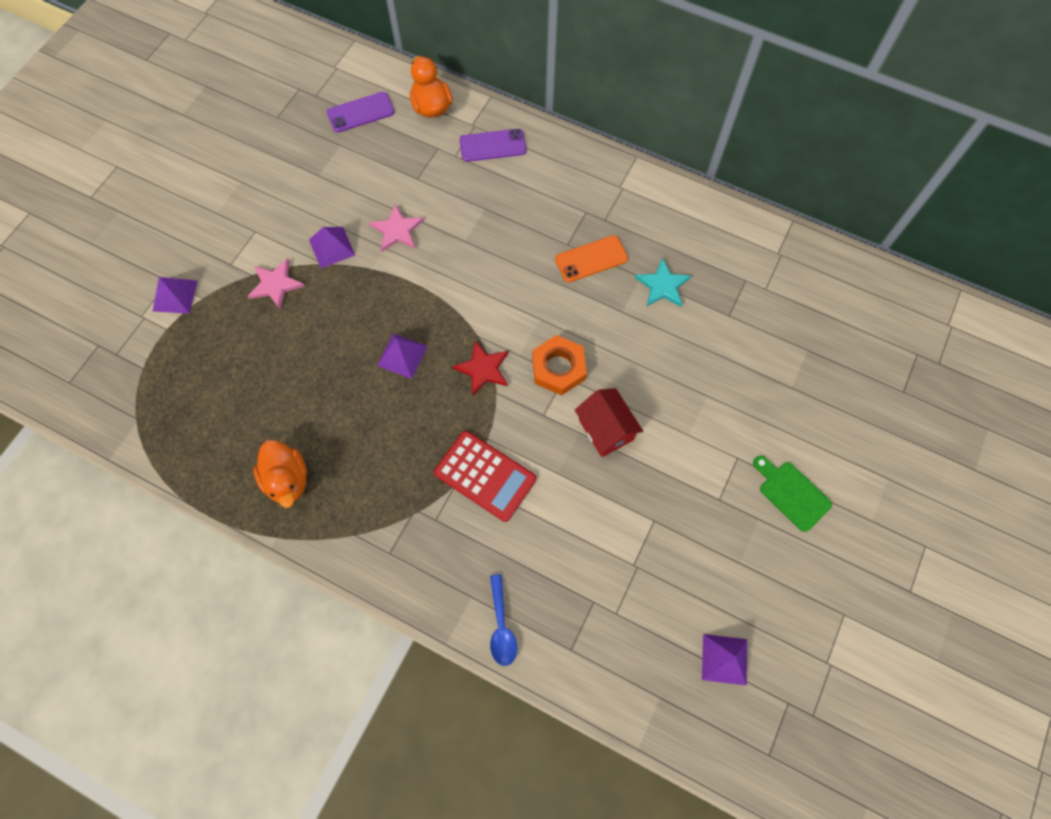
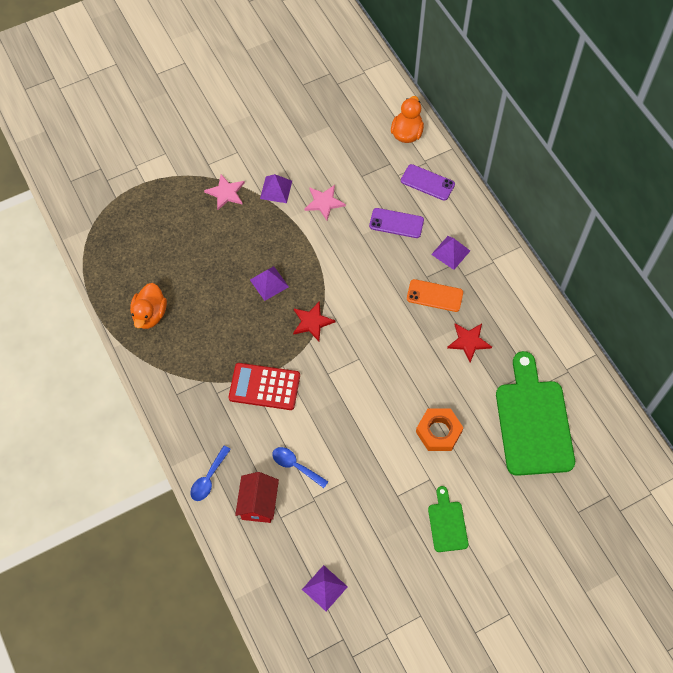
camera: 35 degrees right, 5 degrees down
purple pyramid [153,277,197,314] -> purple pyramid moved to [431,236,470,270]
purple phone [327,92,394,133] -> purple phone moved to [369,208,424,238]
red calculator [434,431,536,522] -> red calculator turned 120 degrees clockwise [229,363,300,410]
orange nut [532,335,587,395] -> orange nut moved to [416,409,464,451]
red house [575,388,643,457] -> red house moved to [235,472,279,523]
turquoise star [635,258,691,307] -> red star [447,323,492,363]
none -> blue spoon [272,447,329,488]
none -> green cutting board [496,351,575,476]

